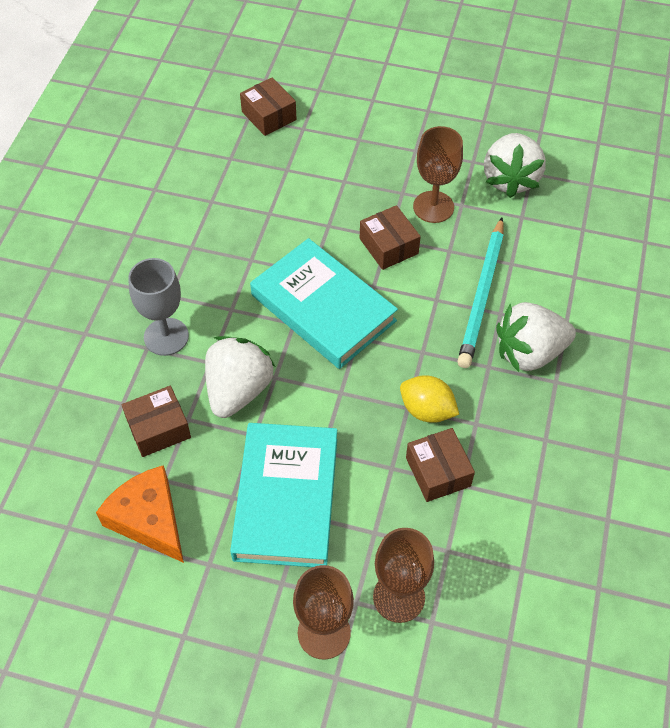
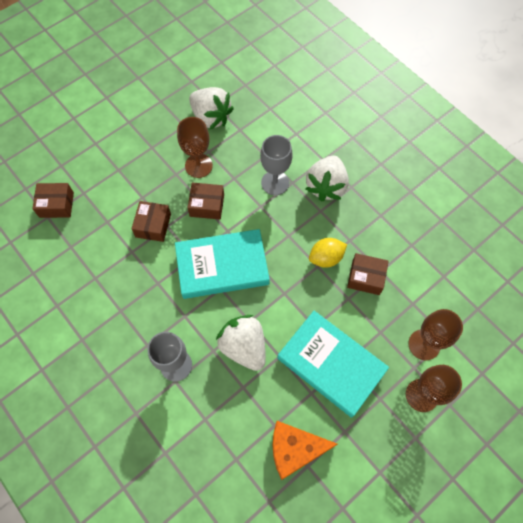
camera: 55 degrees left, 10 degrees up
brown box [122,386,191,457] -> brown box moved to [132,201,171,242]
turquoise pencil [457,218,504,368] -> grey goblet [260,135,292,195]

